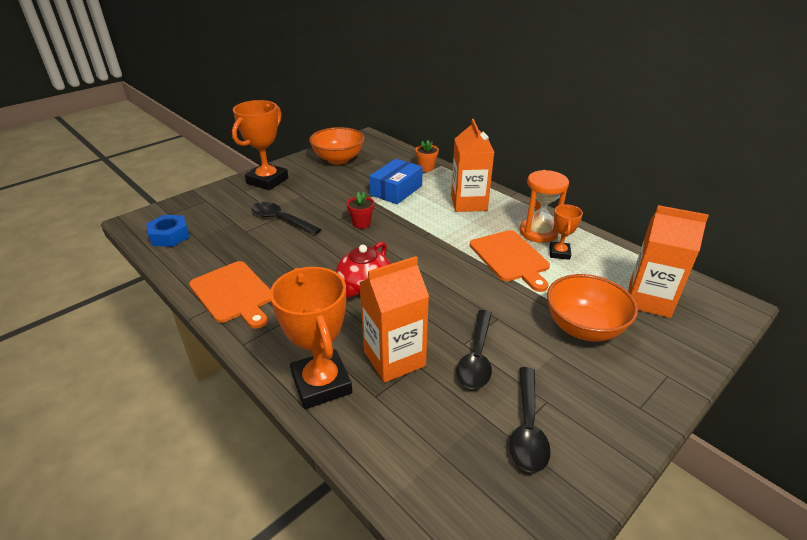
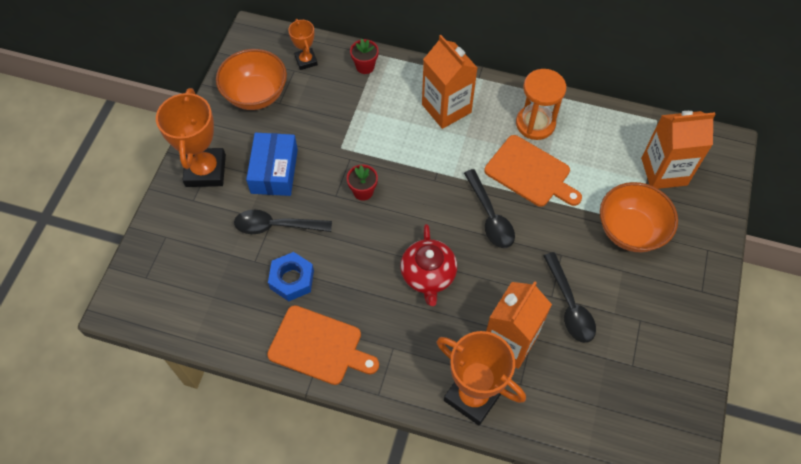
camera: 30 degrees left, 25 degrees up
blue nut [146,215,190,247] -> blue nut moved to [268,252,314,301]
blue box [369,159,423,204] -> blue box moved to [246,133,298,196]
orange flower pot [415,140,439,172] -> red flower pot [350,39,379,74]
black spoon [509,367,551,473] -> black spoon moved to [464,169,515,248]
orange trophy [549,204,583,260] -> orange trophy moved to [288,19,318,70]

